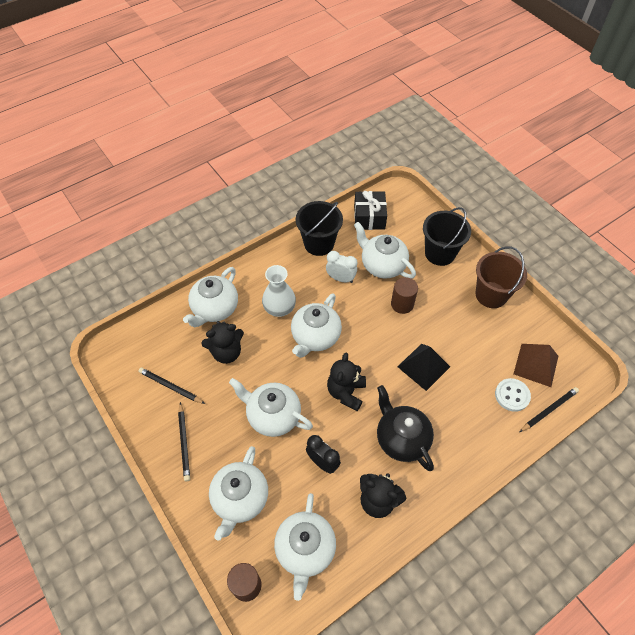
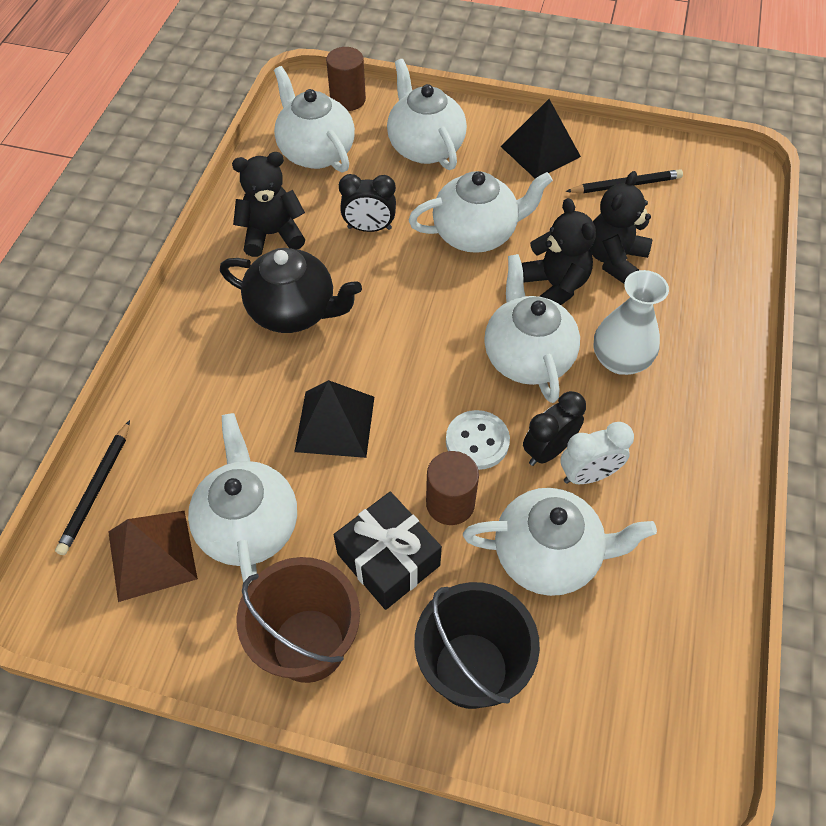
camera: 140 degrees right, 0 degrees up
black pencil [178,402,190,482] -> black pyramid [500,99,581,179]
white teapot [183,267,238,327] -> white teapot moved to [188,413,297,585]
black bucket [296,201,343,256] -> none
black teddy bear [327,352,366,411] -> black teddy bear moved to [522,198,596,305]
black gift [354,191,387,230] -> black gift moved to [334,492,442,610]
white button [495,378,531,412] -> white button moved to [446,410,510,470]
none -> black clock [523,391,586,466]

